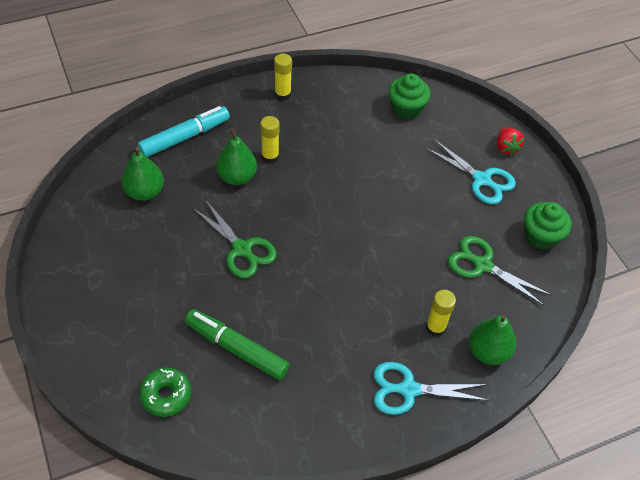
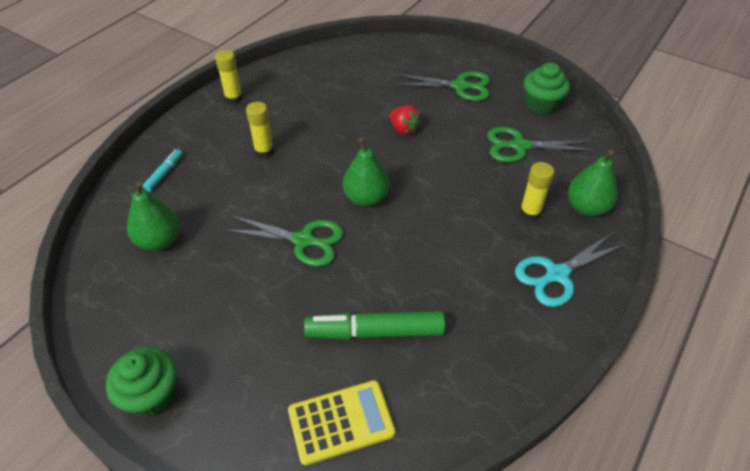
camera: 30 degrees left, 5 degrees down
turquoise marker [137,106,230,157] -> turquoise marker [143,149,182,192], size x0.51
green donut [139,368,191,417] -> yellow calculator [288,380,396,465]
green pear [216,128,257,185] -> green pear moved to [343,138,390,207]
green cupcake [388,73,430,119] -> green cupcake moved to [106,347,177,417]
turquoise scissors [425,139,516,204] -> green scissors [395,71,490,101]
red strawberry [497,127,524,156] -> red strawberry moved to [389,105,421,135]

